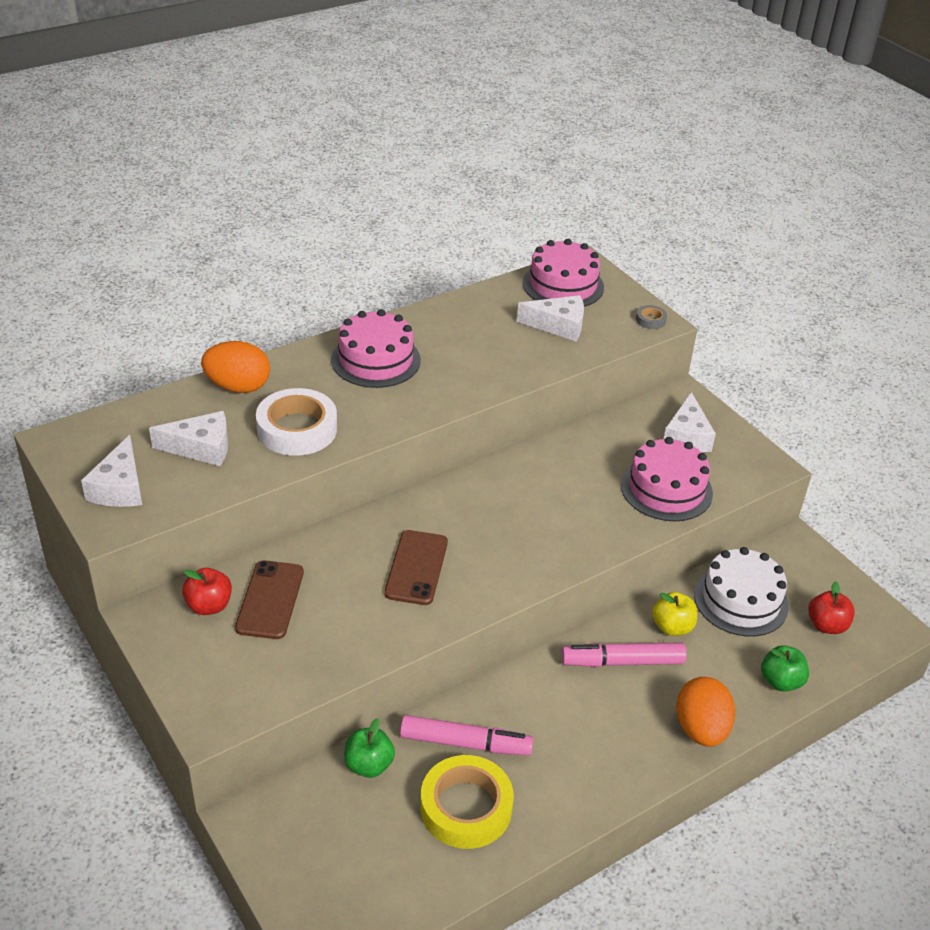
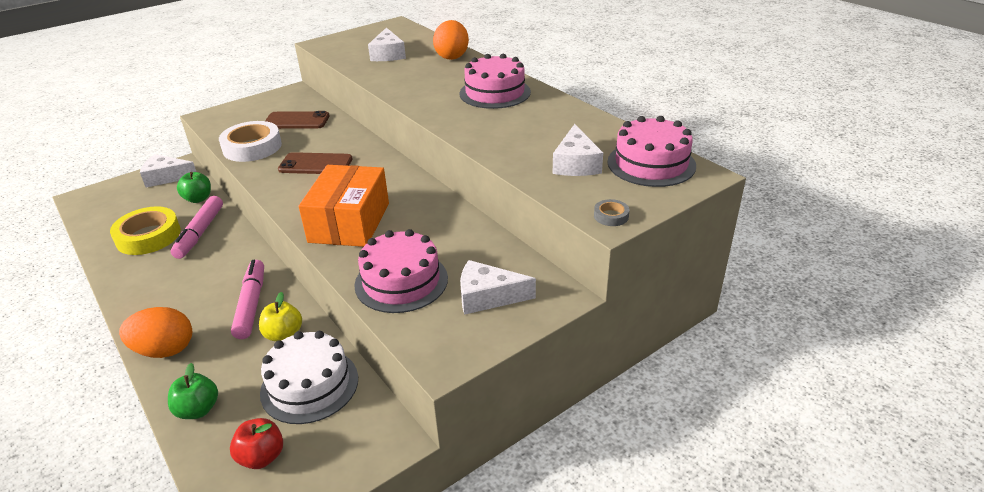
camera: 90 degrees right, 5 degrees down
white cheese [81,435,142,507] -> white cheese moved to [140,154,196,187]
red apple [182,568,232,615] -> none
white tape [256,388,337,456] -> white tape moved to [219,121,282,162]
none -> orange box [299,165,389,247]

